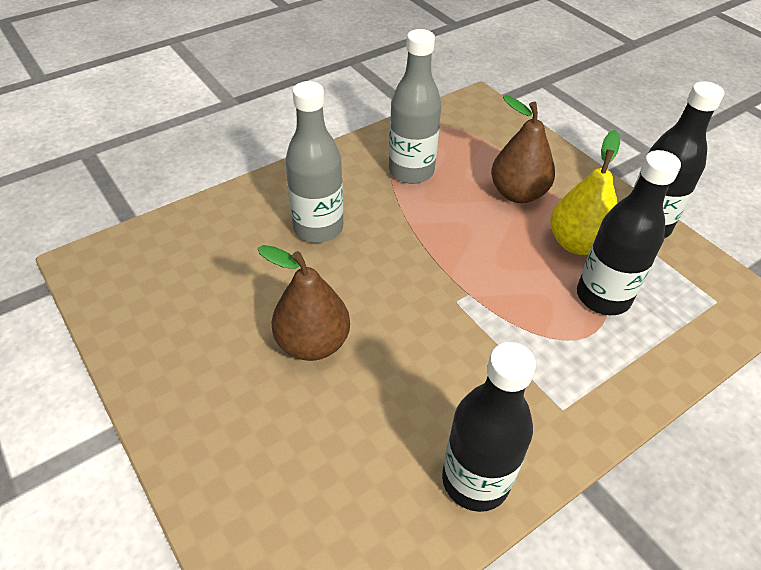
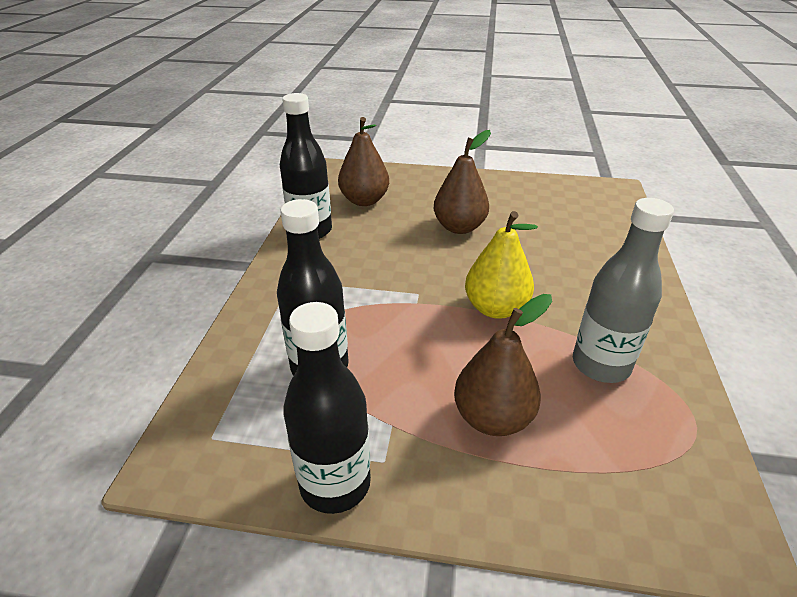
camera: 135 degrees right, 10 degrees down
grey bottle [285,81,343,243] -> none
yellow pear [550,130,620,255] -> yellow pear moved to [465,211,538,319]
none -> brown pear [338,117,389,206]

